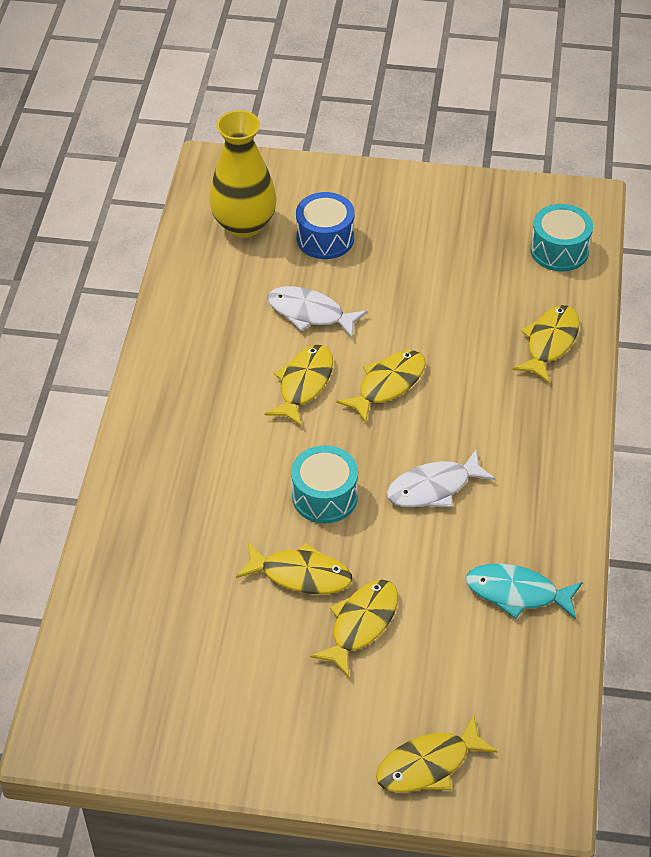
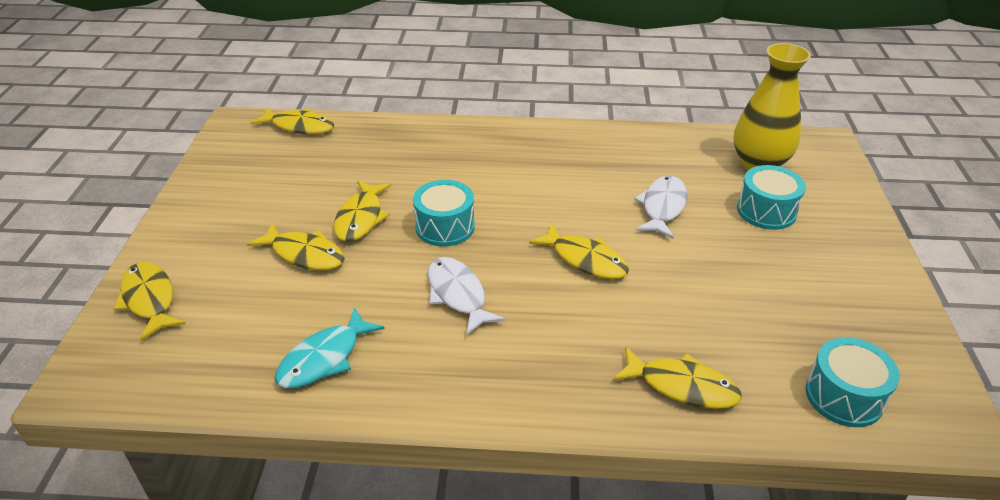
camera: 85 degrees right, 10 degrees down
yellow fish [264,345,333,427] -> yellow fish moved to [250,107,334,134]
blue drum [296,192,355,259] -> turquoise drum [737,165,806,230]
turquoise fish [466,563,583,619] -> turquoise fish turned 150 degrees counterclockwise [275,307,385,389]

